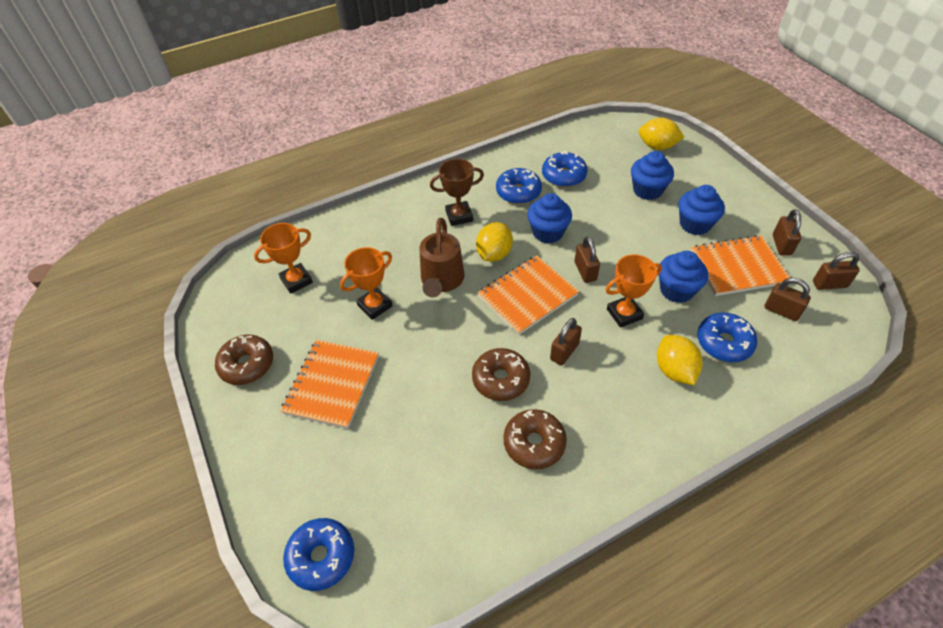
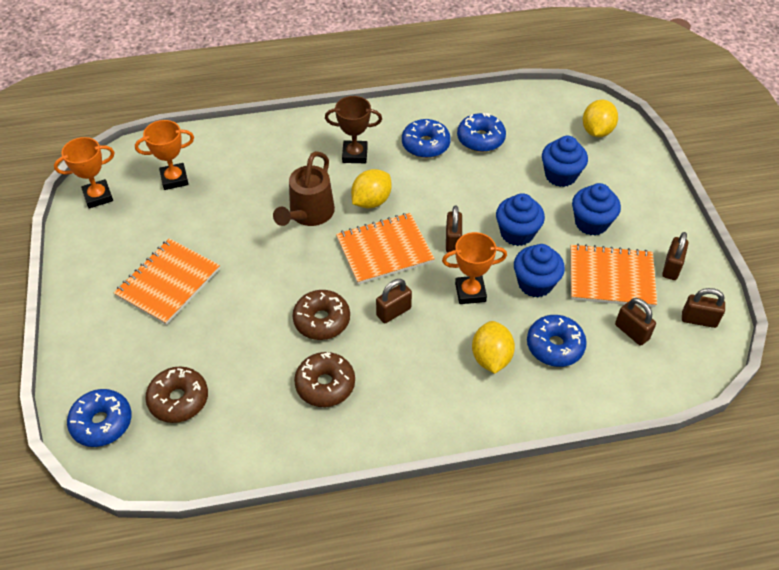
camera: 15 degrees right, 0 degrees up
brown donut [215,335,273,385] -> brown donut moved to [145,366,208,423]
orange trophy [340,247,393,320] -> orange trophy moved to [54,137,115,209]
blue cupcake [527,193,572,244] -> blue cupcake moved to [496,193,545,246]
yellow lemon [639,118,685,150] -> yellow lemon turned 75 degrees clockwise [583,100,618,137]

